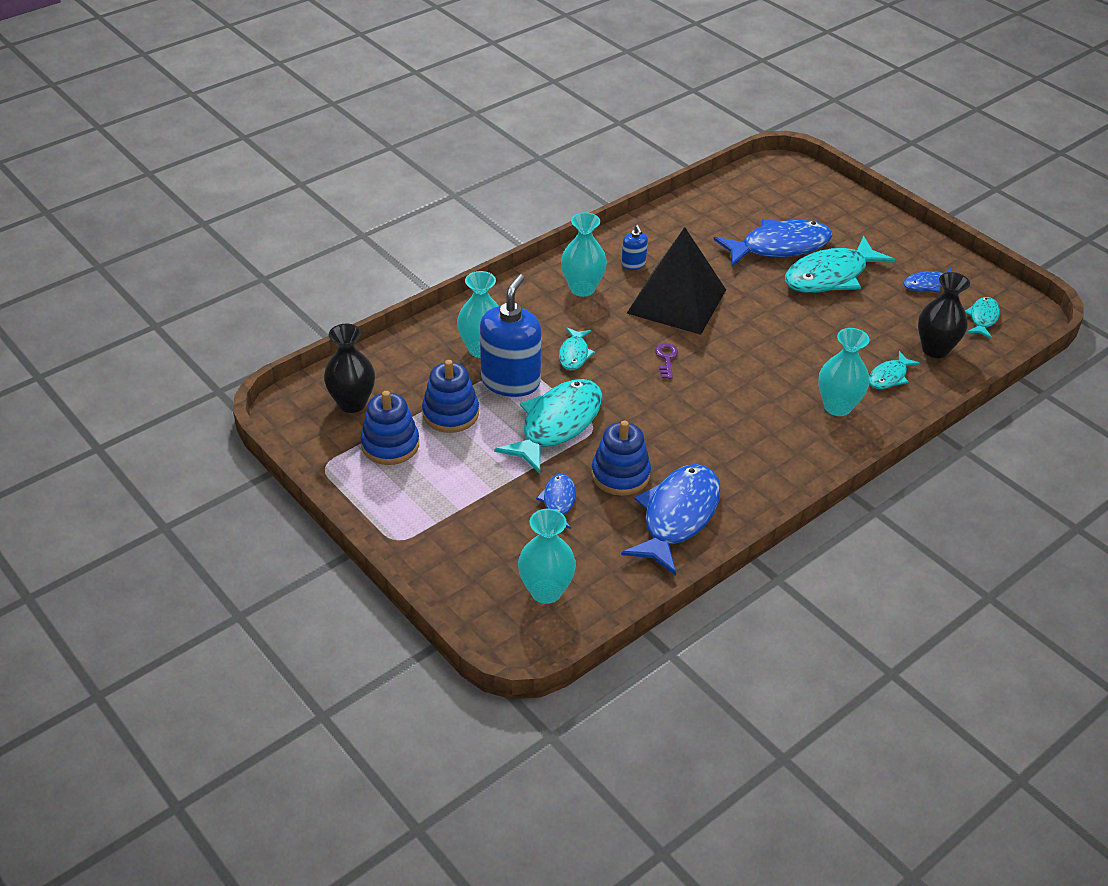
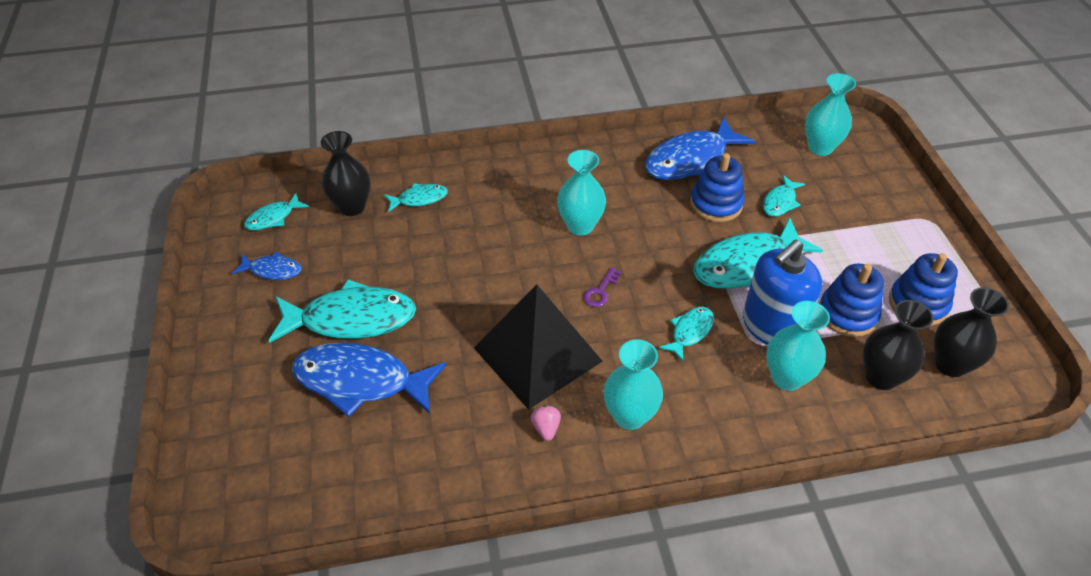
camera: 150 degrees left, 5 degrees up
blue fish [536,474,576,529] -> turquoise fish [763,175,805,217]
blue soap dispenser [621,225,648,270] -> pink strawberry [530,405,561,441]
turquoise vase [818,328,870,416] -> turquoise vase moved to [557,150,606,236]
none -> black vase [863,300,934,390]

